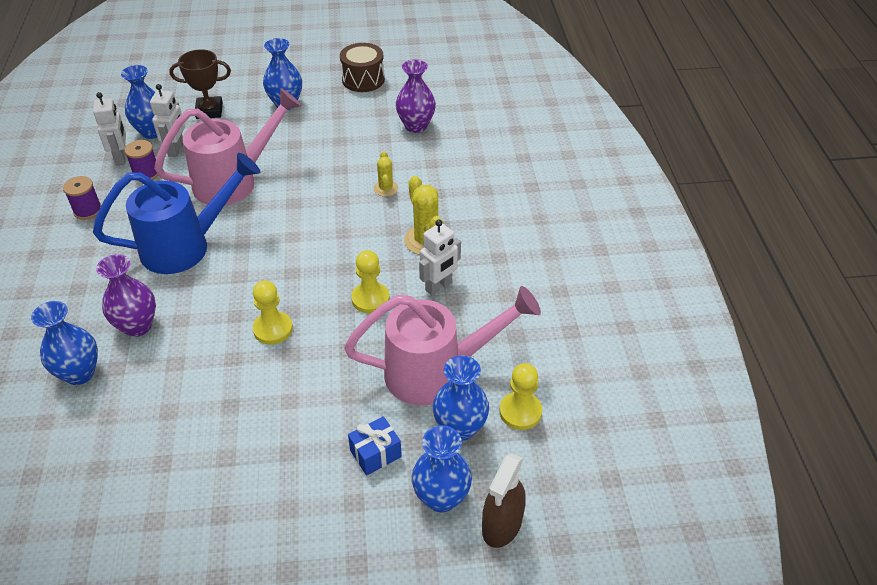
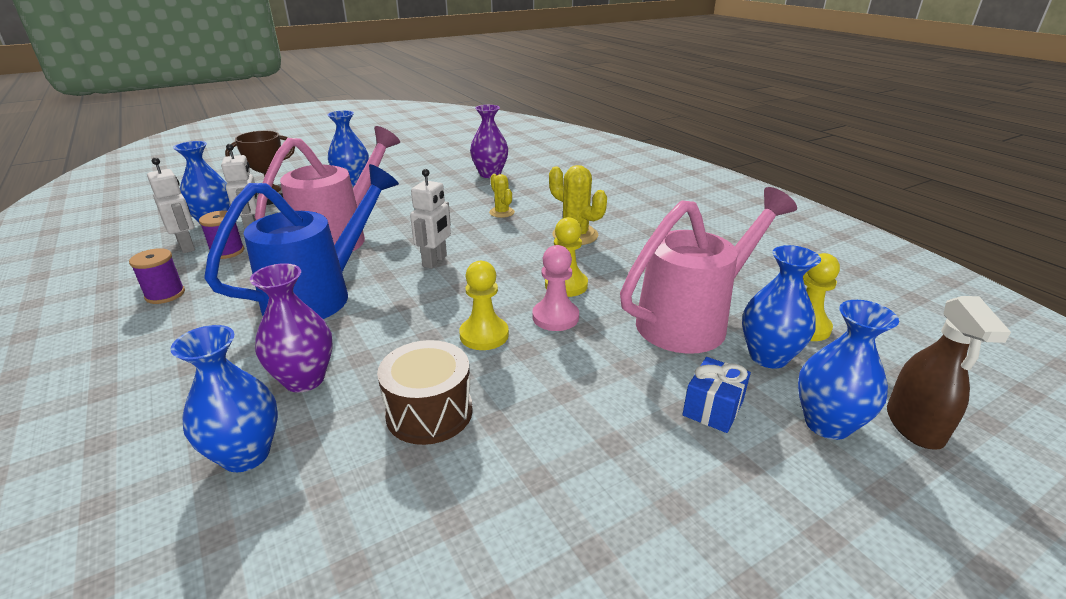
camera: 25 degrees left, 15 degrees down
brown drum [340,43,385,92] -> brown drum moved to [377,340,473,445]
white robot [419,220,461,296] -> white robot moved to [410,169,451,269]
none -> pink pawn [532,245,579,331]

